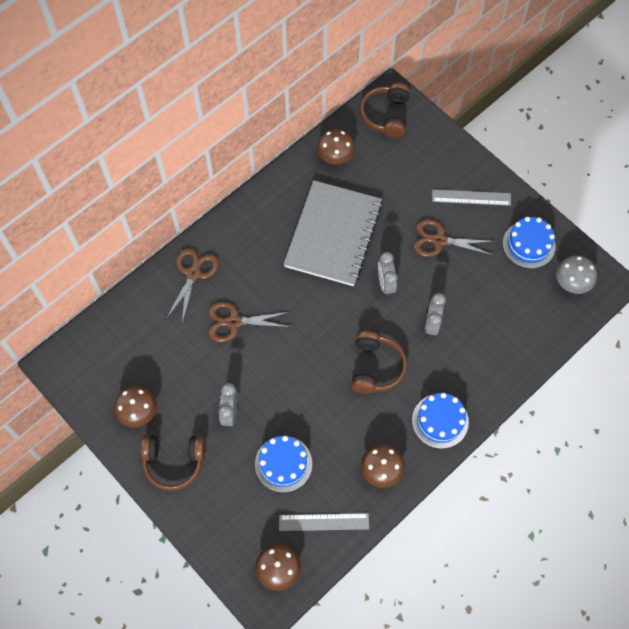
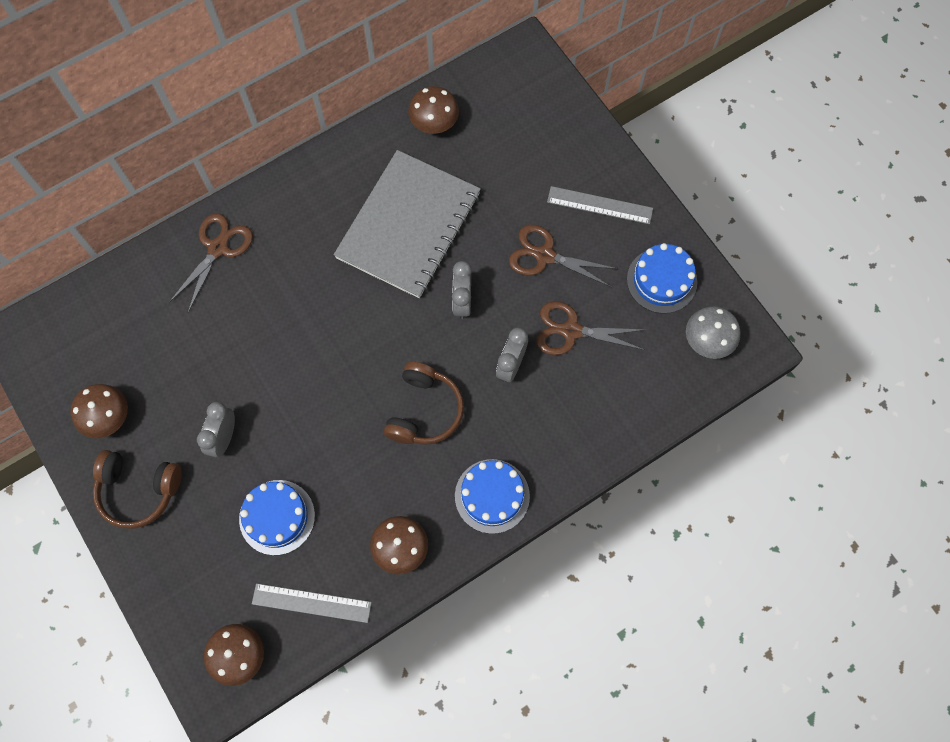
camera: 10 degrees right, 5 degrees up
brown scissors [209,302,290,342] -> brown scissors moved to [536,301,646,355]
brown headphones [360,83,410,138] -> none

